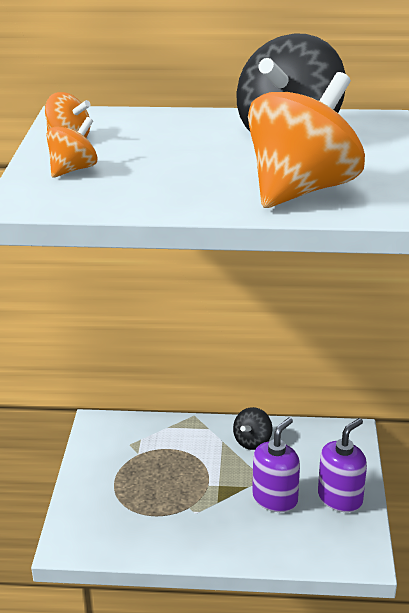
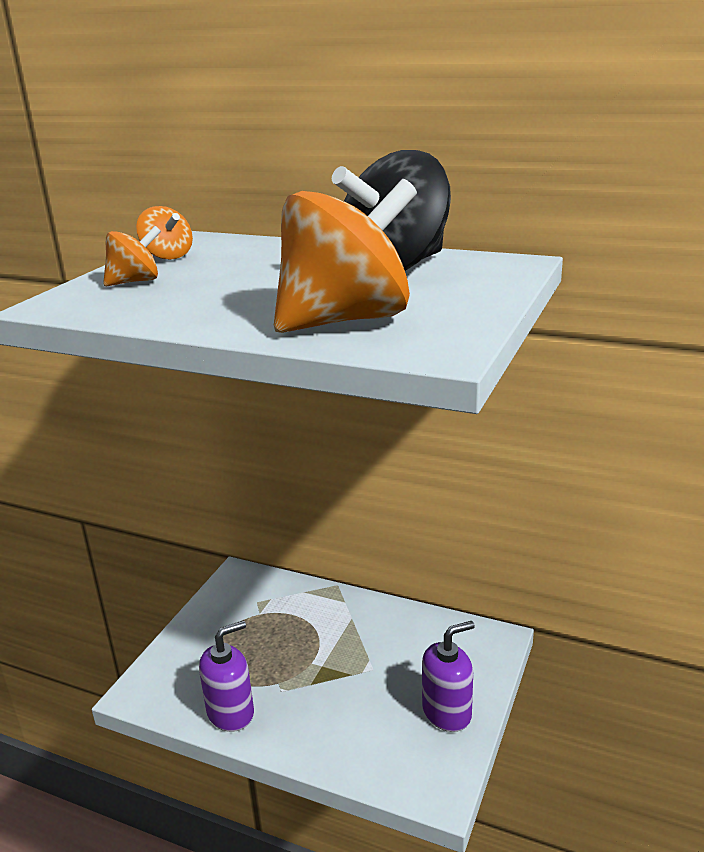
camera: 20 degrees right, 5 degrees down
black spinning top [233,407,272,450] -> none
purple soap dispenser [252,417,300,512] -> purple soap dispenser moved to [199,621,254,732]

